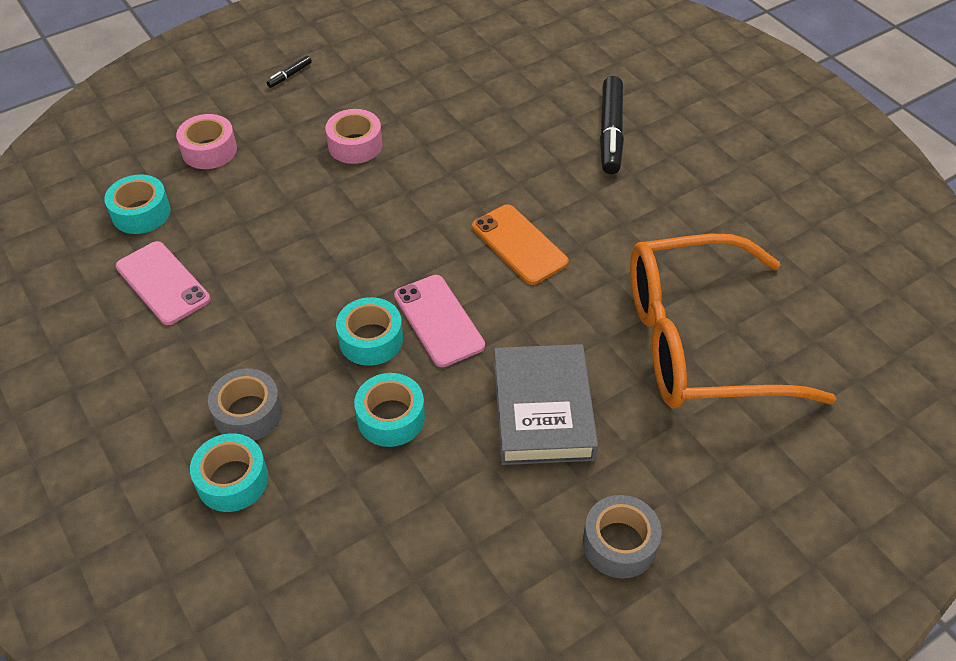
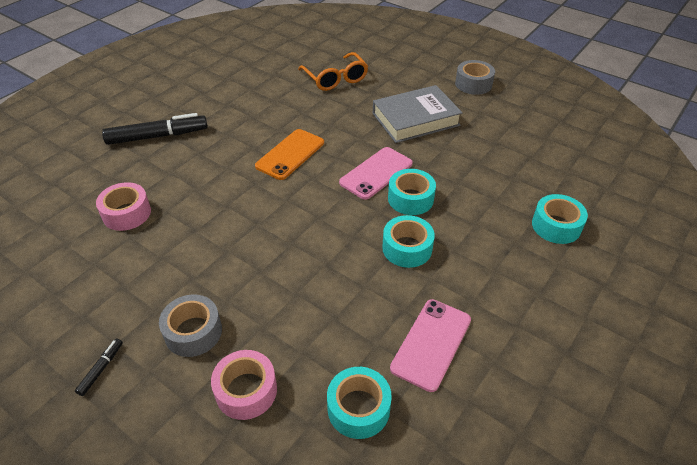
camera: 110 degrees left, 5 degrees down
grey tape [208,369,282,441] -> grey tape moved to [159,294,222,357]
black marker [267,56,312,88] -> black marker turned 90 degrees counterclockwise [75,339,123,396]
pink tape [326,109,382,164] -> pink tape moved to [96,182,151,231]
turquoise tape [354,373,425,447] -> turquoise tape moved to [382,215,435,268]
orange glasses [630,234,836,409] -> orange glasses [298,52,368,91], size x0.53

